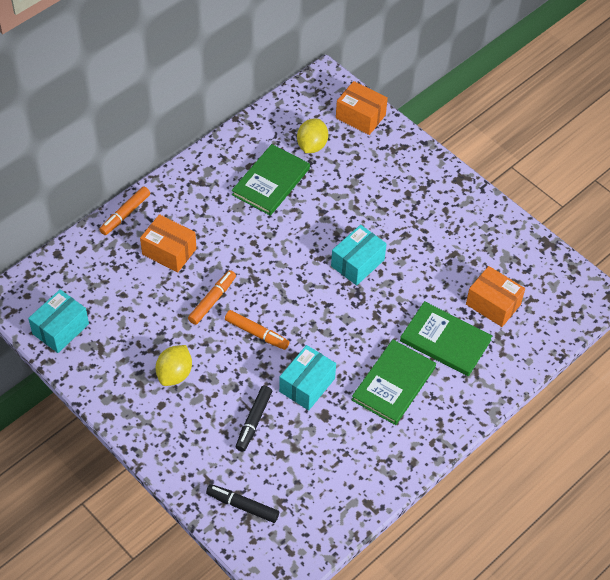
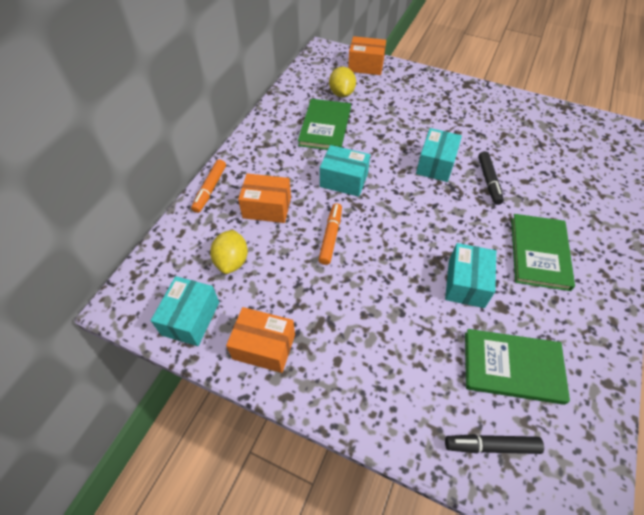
camera: 20 degrees left, 0 degrees up
yellow lemon [156,345,192,386] -> yellow lemon moved to [210,230,248,274]
orange marker [225,310,289,350] -> none
black marker [236,386,272,452] -> black marker moved to [478,151,504,205]
green book [400,301,492,376] -> green book moved to [465,329,570,405]
orange box [466,266,525,327] -> orange box moved to [226,307,295,373]
none -> turquoise box [320,145,370,197]

